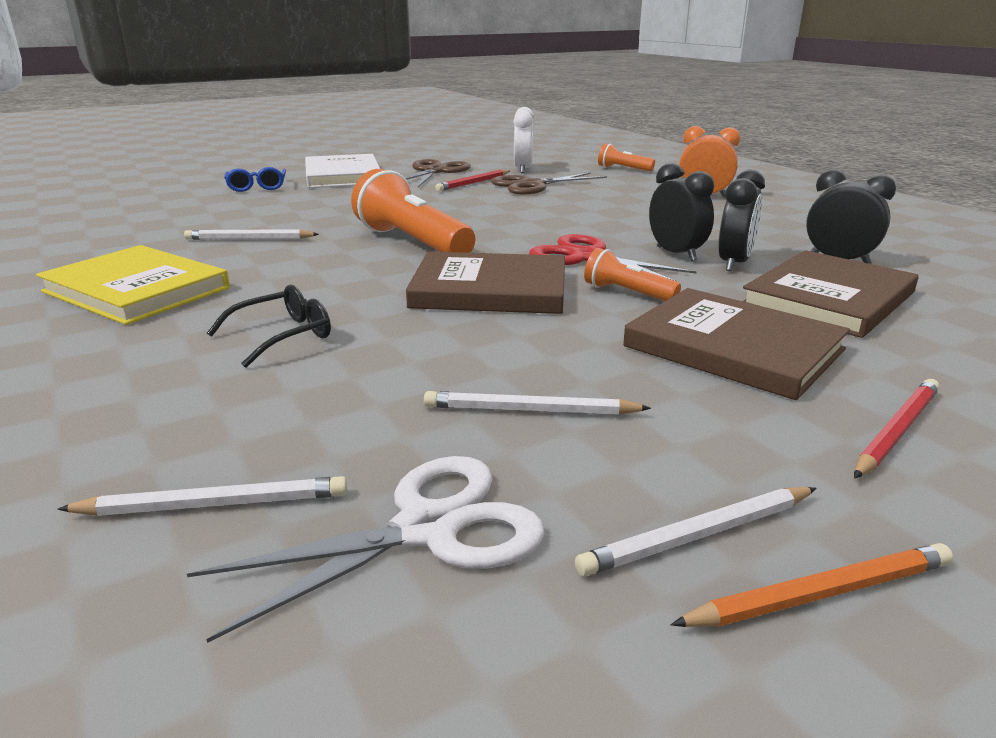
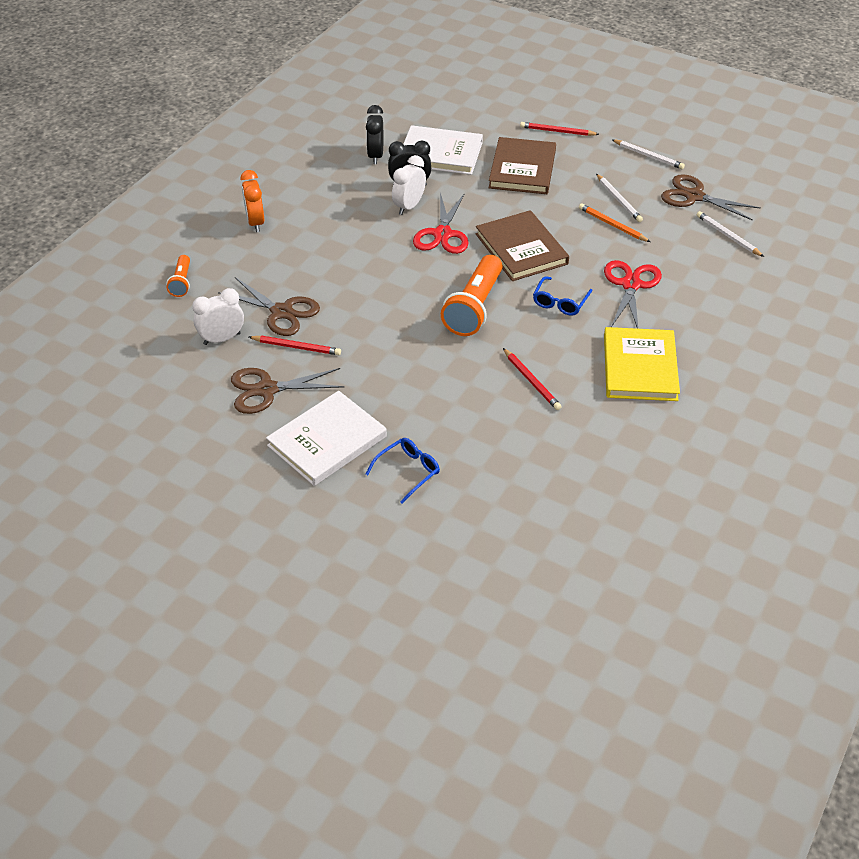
camera: 120 degrees left, 20 degrees up
white pencil [184,229,319,240] -> red pencil [503,348,562,410]
white scissors [187,456,545,643] -> brown scissors [661,174,761,221]
black glasses [207,285,331,368] -> red scissors [604,260,662,329]
orange flashlight [584,248,681,301] -> none
black clock [649,163,714,261] -> white clock [392,155,426,215]
orange pencil [671,543,953,627] -> orange pencil moved to [579,203,650,242]
brown book [742,250,919,338] -> white book [403,125,483,175]
none -> blue glasses [533,276,593,316]

